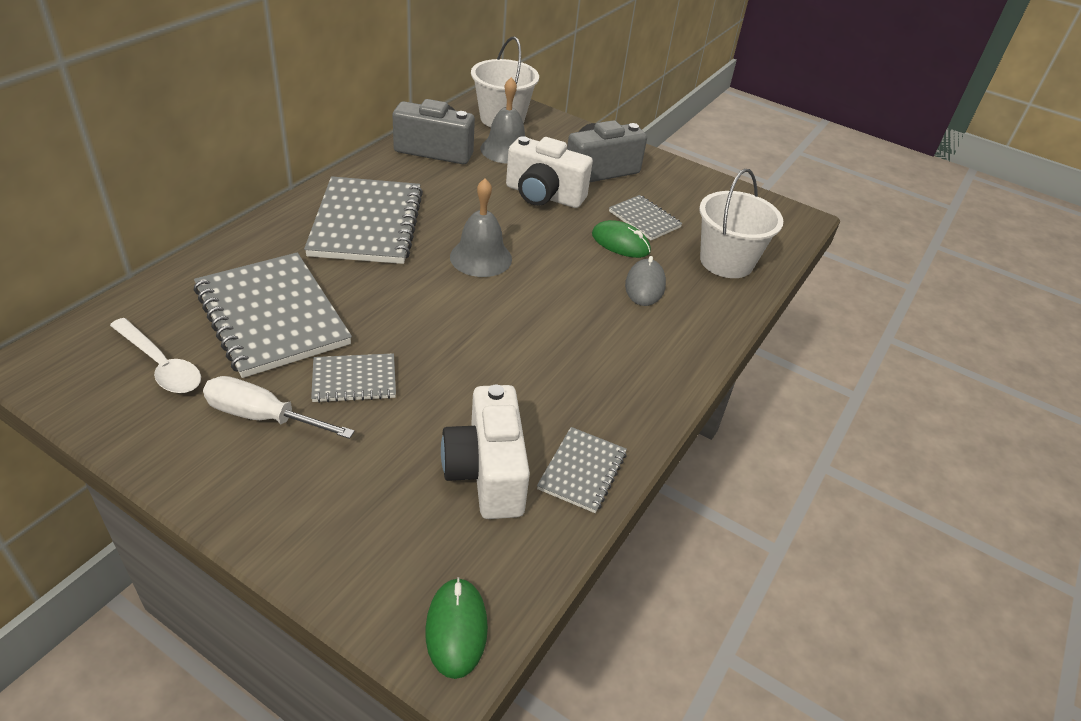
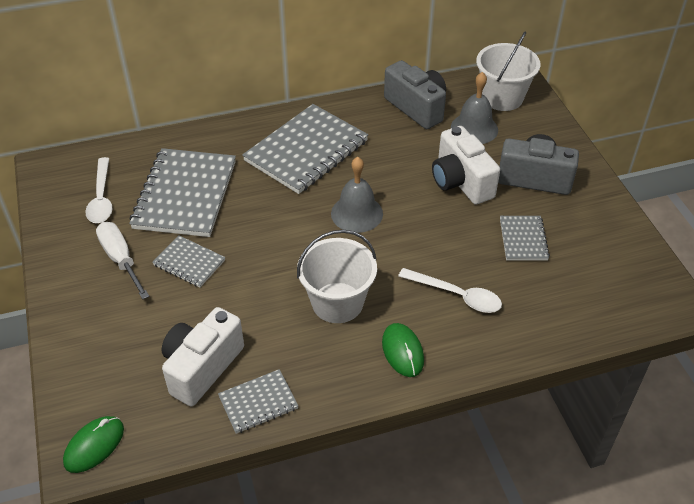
camera: 45 degrees right, 5 degrees up
green mouse [592,220,651,258] -> green mouse moved to [382,323,424,377]
grey mouse [625,256,666,306] -> white spoon [398,268,502,313]
white bucket [699,169,783,278] -> white bucket moved to [297,230,377,323]

